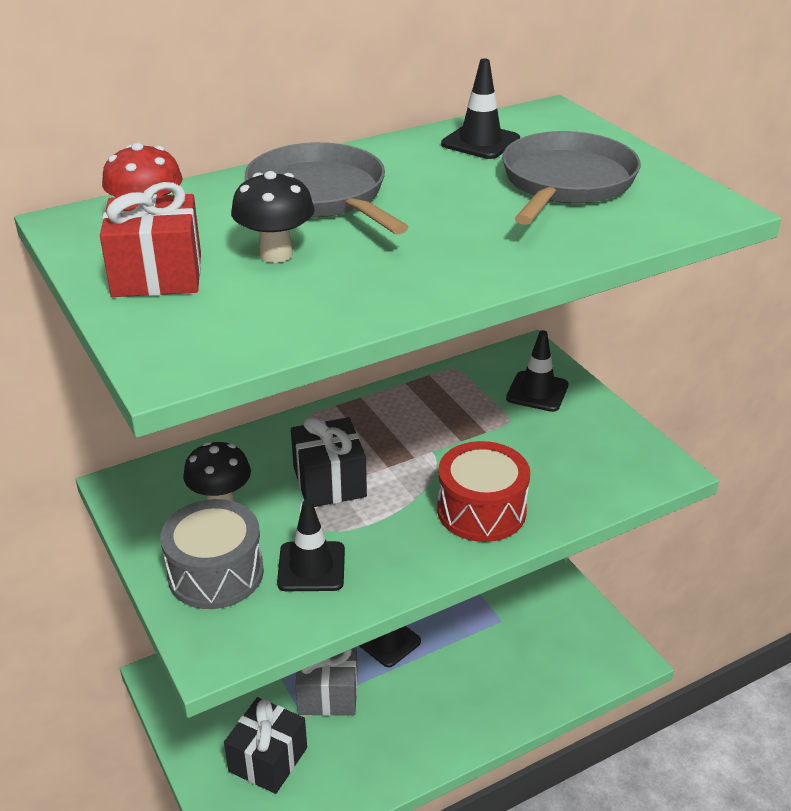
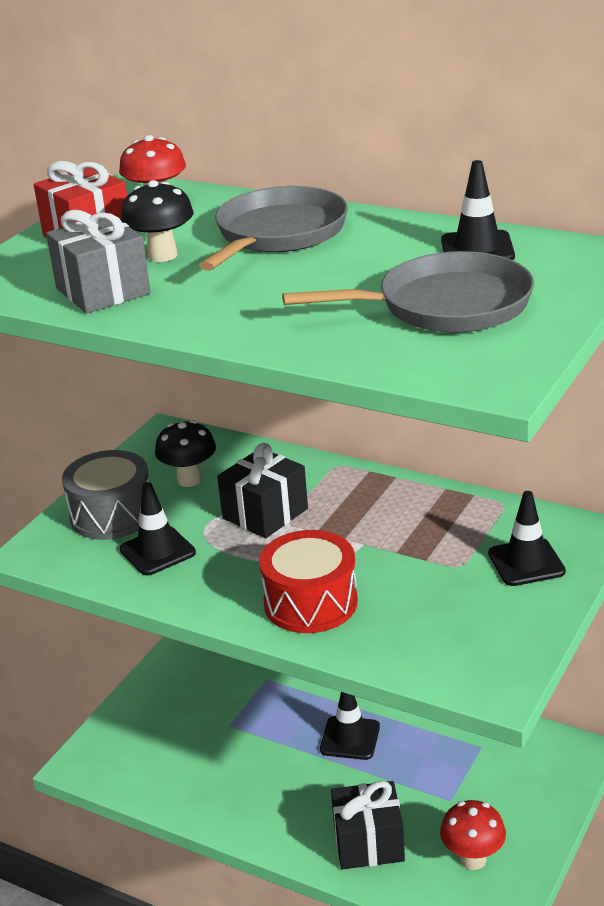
camera: 60 degrees right, 5 degrees down
black gift [224,697,307,794] -> black gift moved to [331,781,405,869]
grey gift [295,647,358,716] -> grey gift moved to [46,210,151,314]
none -> red mushroom [440,800,506,870]

